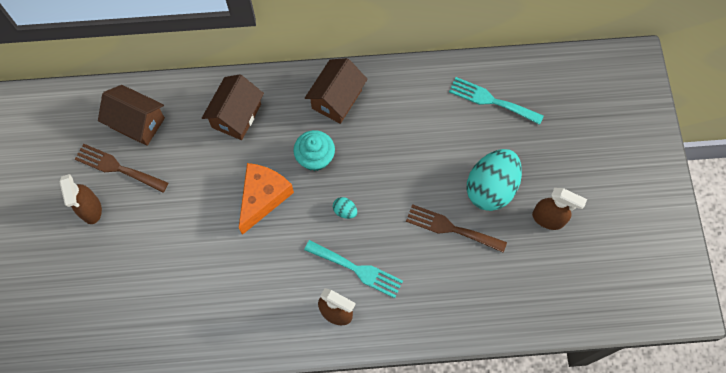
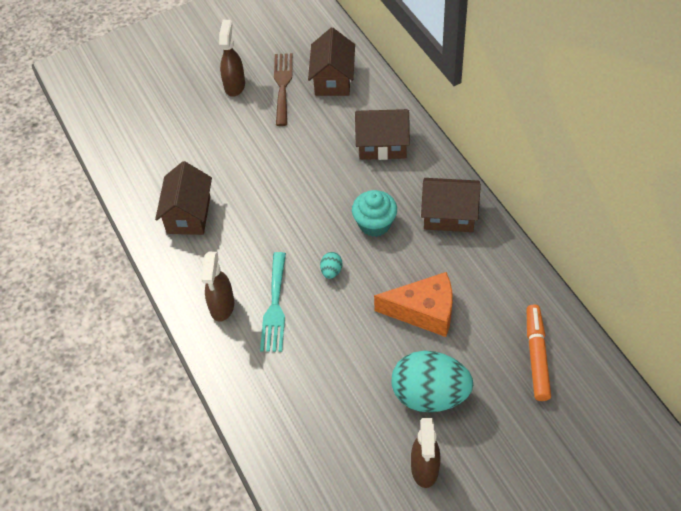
camera: 70 degrees right, 15 degrees down
brown spray bottle [60,174,102,224] -> brown spray bottle turned 135 degrees clockwise [219,20,245,97]
orange cheese [239,163,294,235] -> orange cheese moved to [374,272,453,337]
brown fork [406,204,507,253] -> none
turquoise fork [449,77,544,125] -> orange marker [527,304,551,401]
none -> brown house [155,161,212,235]

